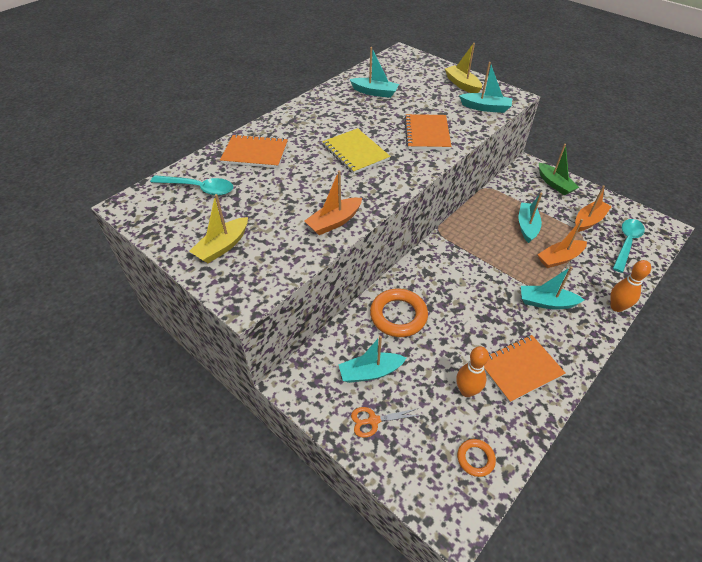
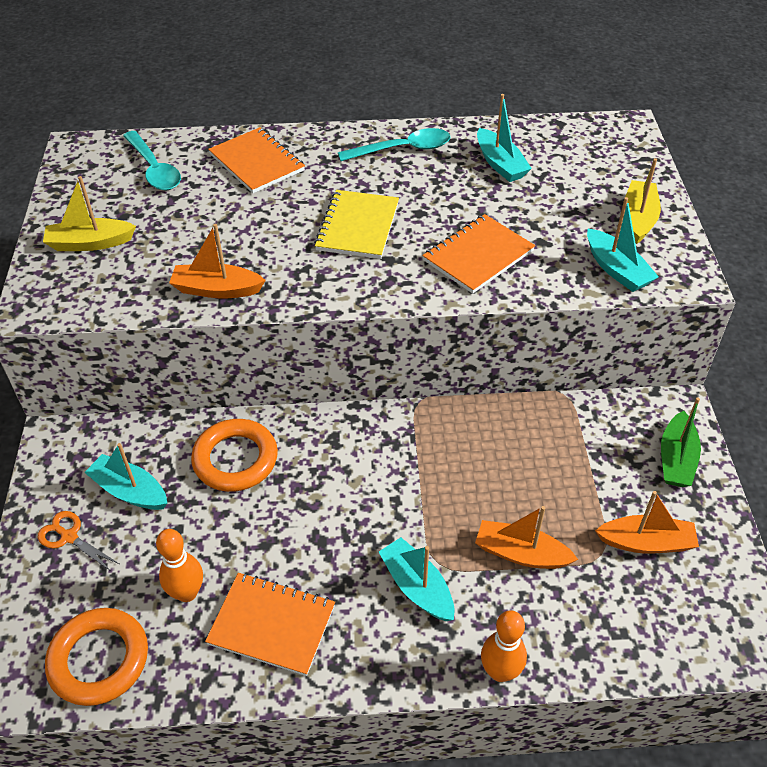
camera: 45 degrees right, 0 degrees up
orange ring [457,439,496,477] -> orange ring [45,608,148,706], size x1.87
turquoise boat [519,193,542,243] -> none
turquoise spoon [613,219,645,273] -> turquoise spoon moved to [338,128,451,161]

